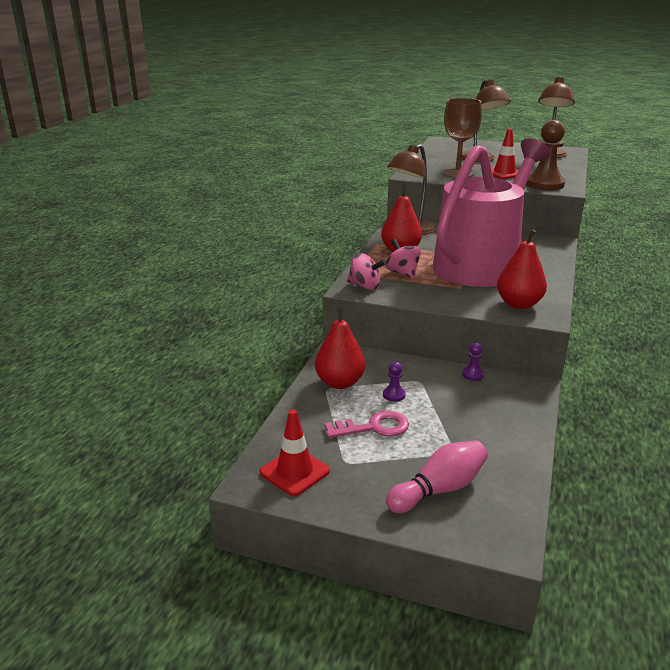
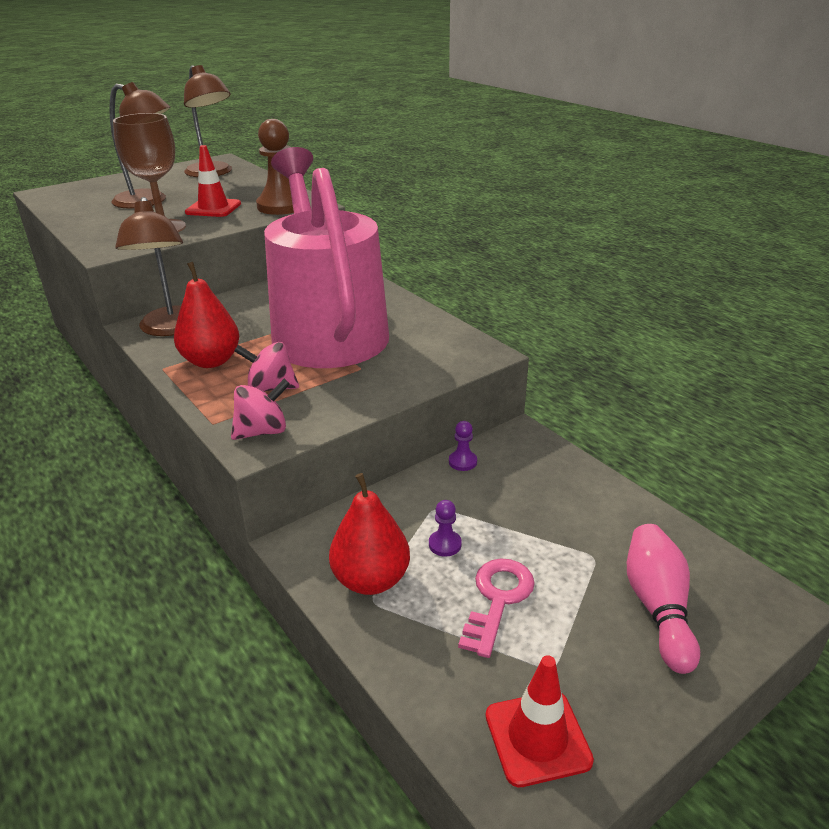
camera: 55 degrees left, 5 degrees up
red pear [497,229,547,309] -> none

